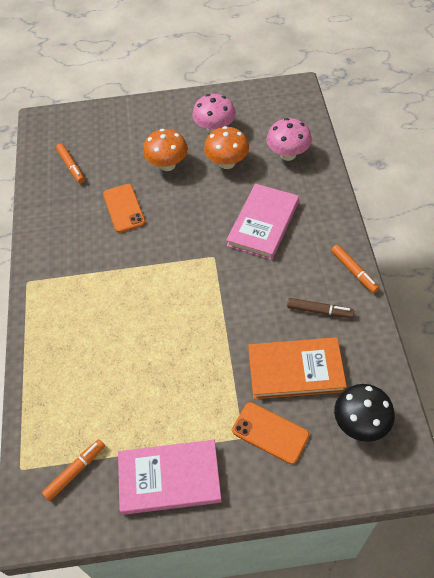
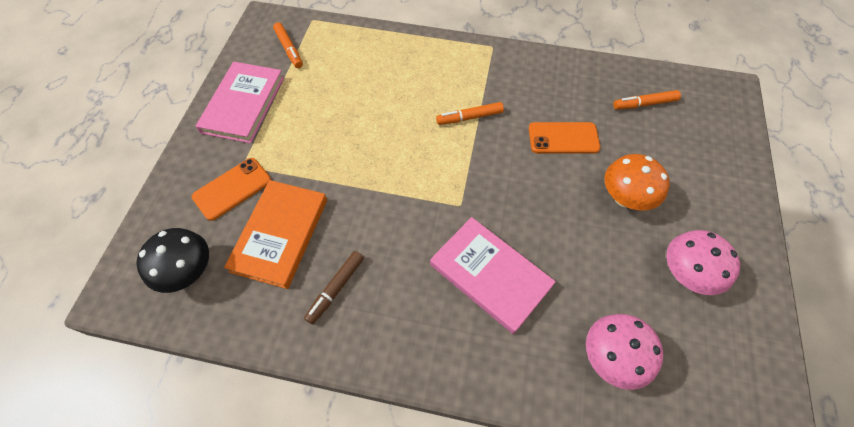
camera: 105 degrees right, 5 degrees up
orange mushroom [204,126,249,169] -> none
orange marker [331,245,379,293] -> orange marker moved to [436,102,504,125]

